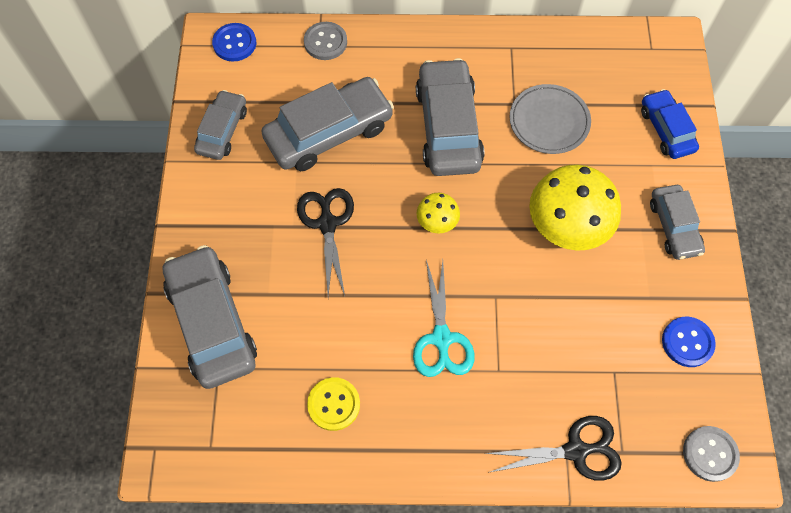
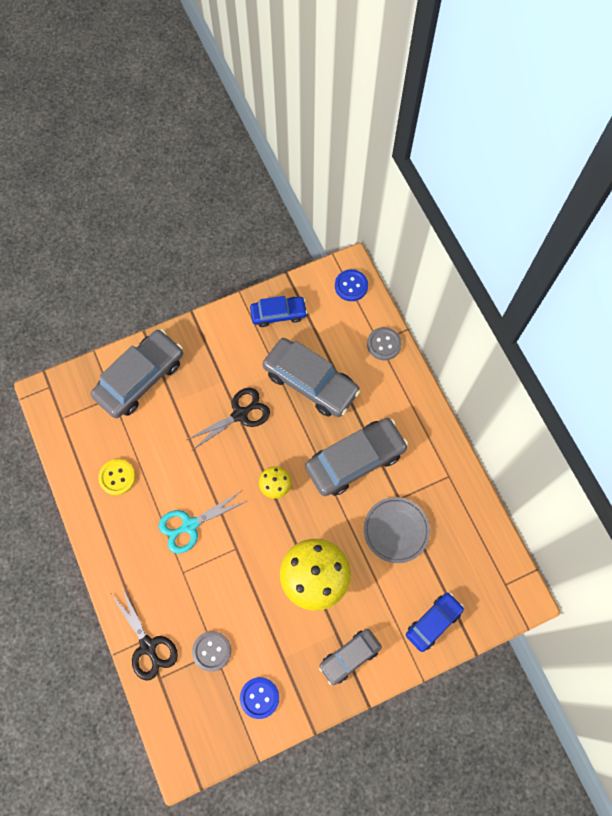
camera: 65 degrees right, 5 degrees up
grey car [194,90,247,160] -> blue car [250,296,307,327]
grey button [683,426,740,482] -> grey button moved to [192,631,231,672]

